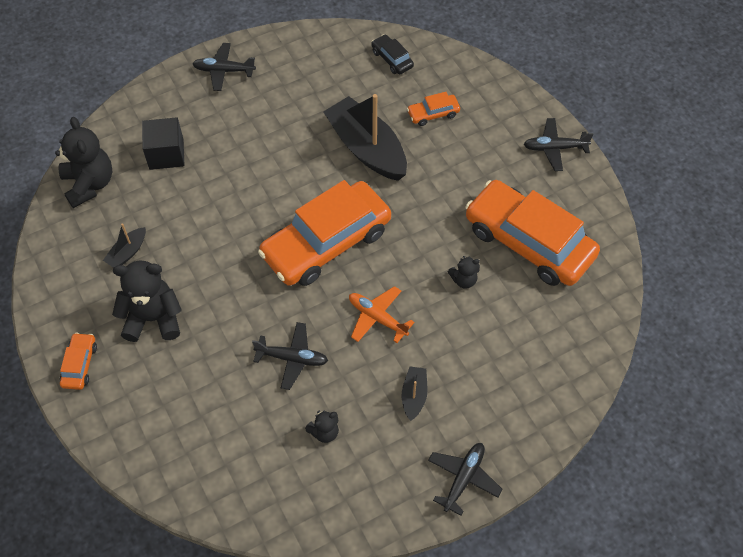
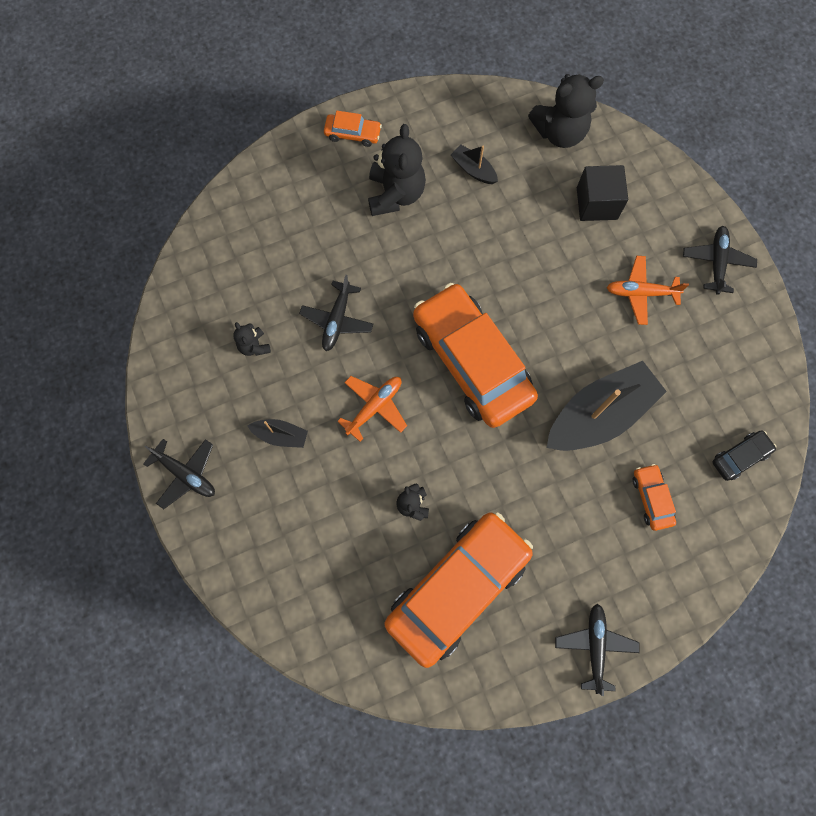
camera: 95 degrees right, 15 degrees up
none -> orange plane [606,256,689,325]

